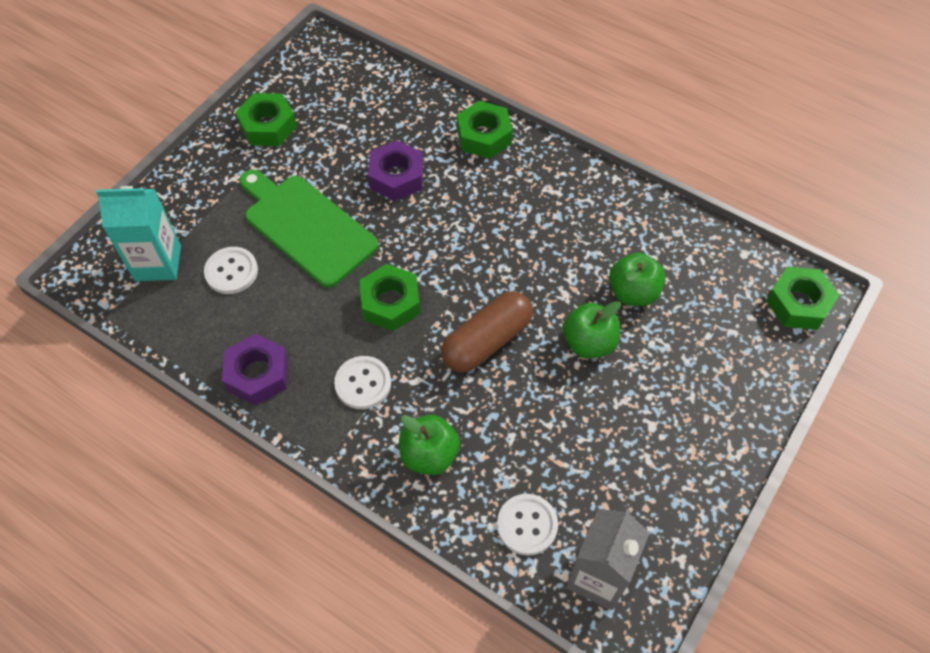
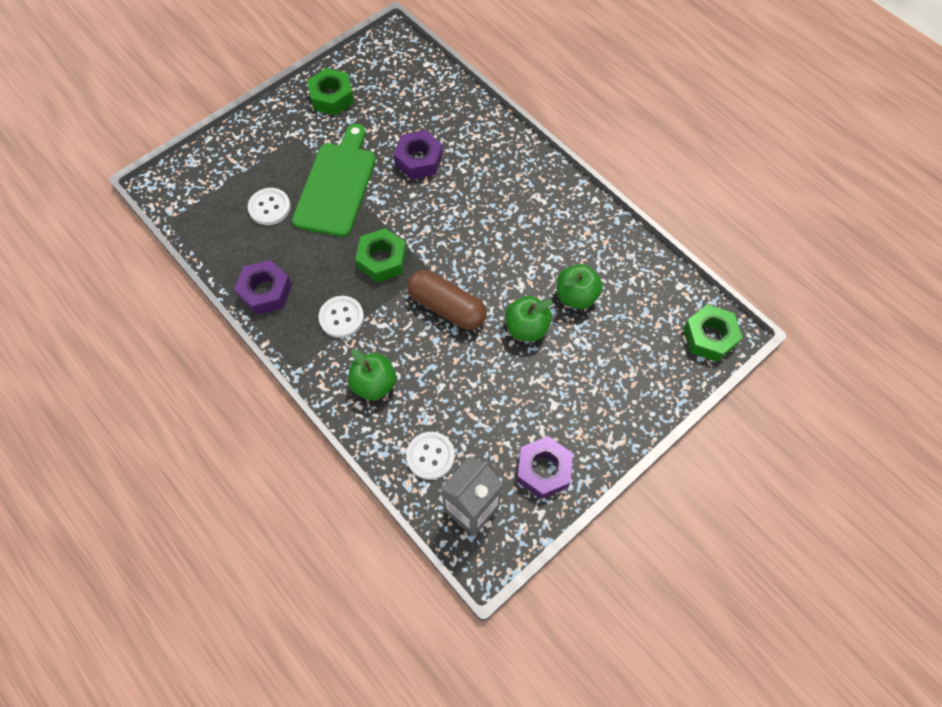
camera: 15 degrees right, 5 degrees up
turquoise carton [96,186,181,281] -> none
green cutting board [239,169,379,288] -> green cutting board turned 45 degrees clockwise [292,124,376,237]
brown capsule [441,291,533,373] -> brown capsule turned 60 degrees clockwise [407,270,487,330]
green nut [457,101,513,159] -> none
none -> purple nut [517,436,573,499]

